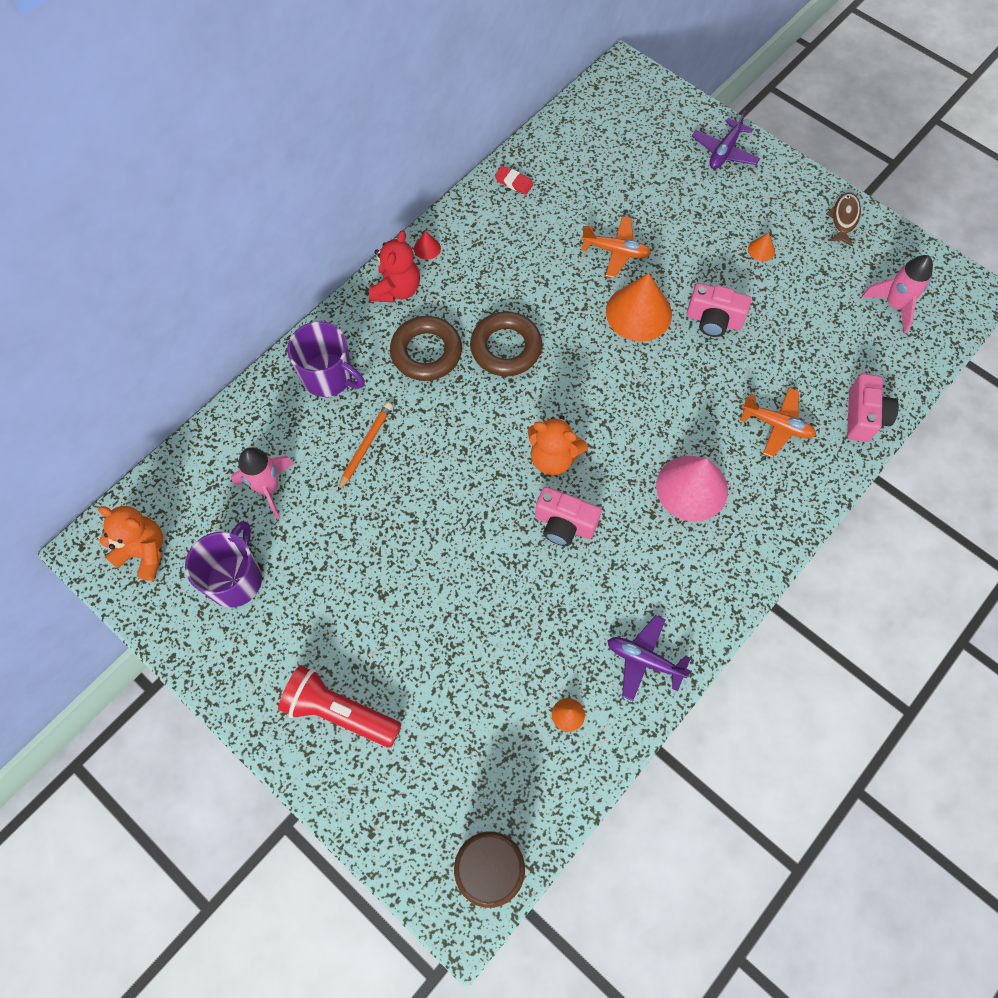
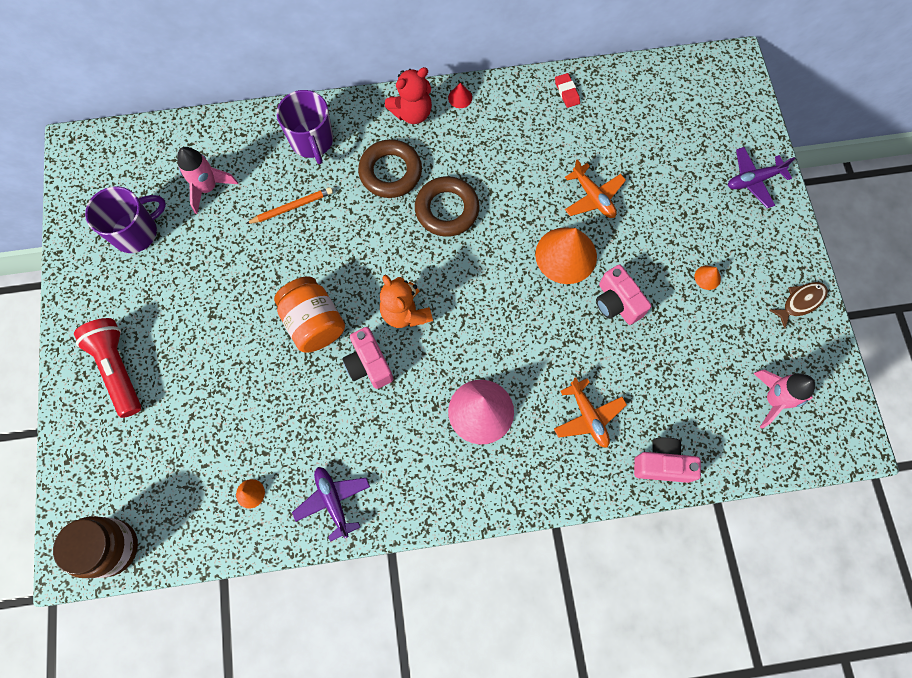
camera: 40 degrees right, 5 degrees up
orange teddy bear [98,506,163,581] -> none
pink camera [847,373,899,442] -> pink camera turned 135 degrees counterclockwise [634,437,701,483]
none -> orange jar [274,276,345,353]

